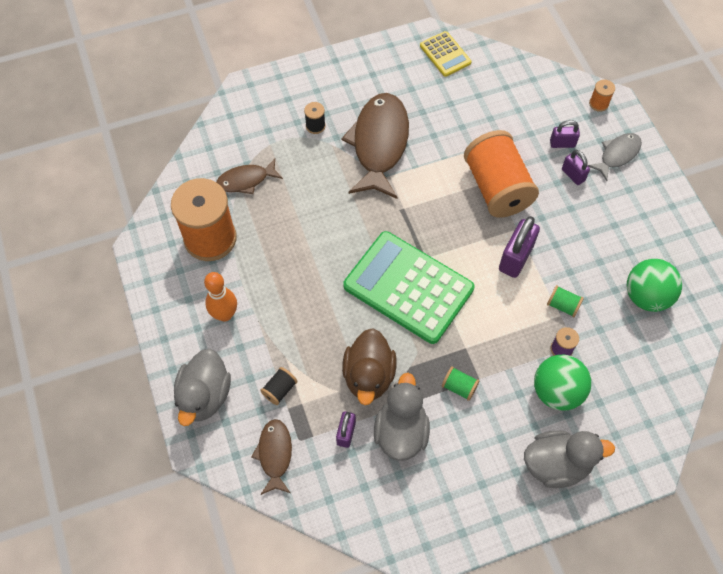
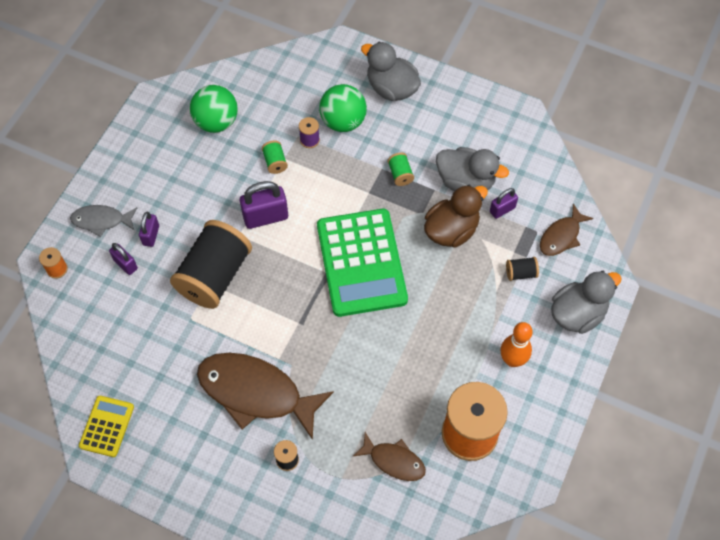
camera: 135 degrees left, 0 degrees up
brown fish [341,93,409,199] -> brown fish turned 60 degrees clockwise [197,353,334,440]
grey duck [374,373,430,461] -> grey duck turned 120 degrees counterclockwise [436,147,509,191]
orange spool [464,130,539,218] -> black spool [170,220,252,309]

